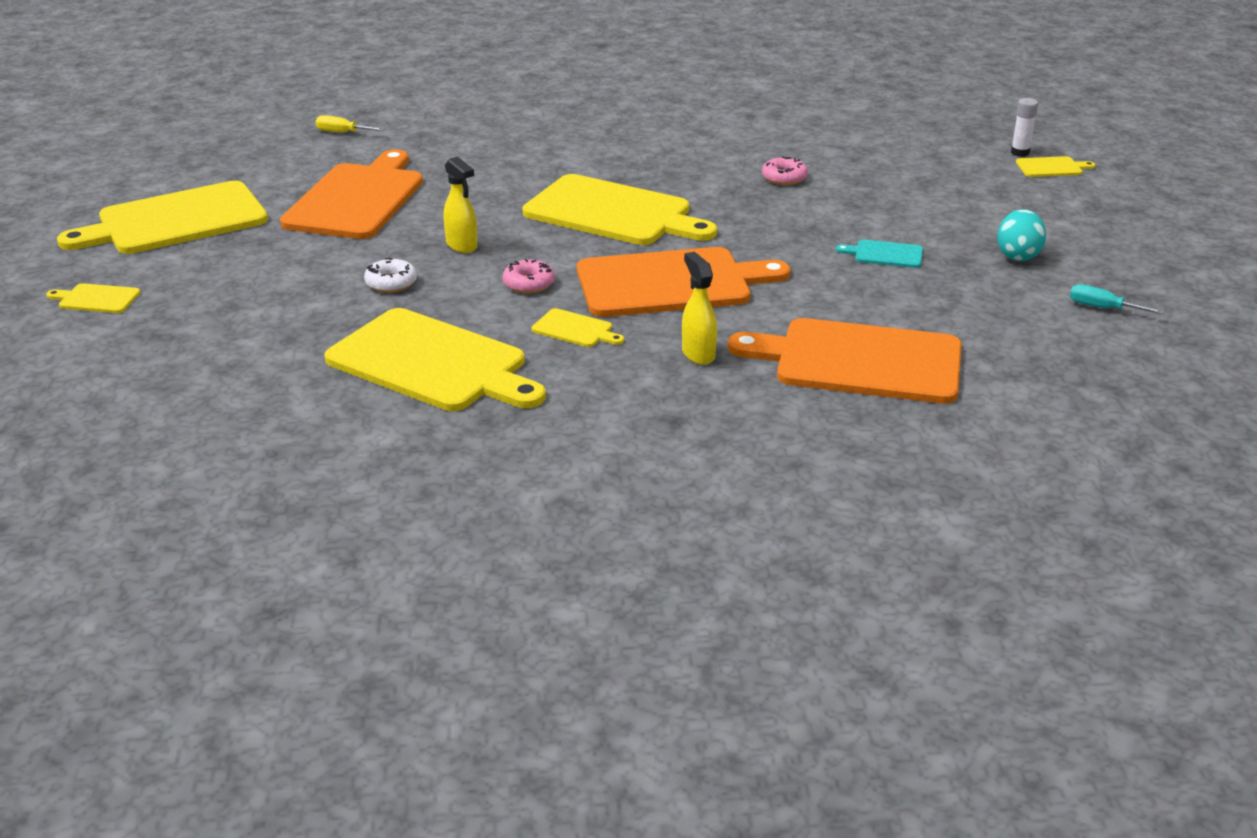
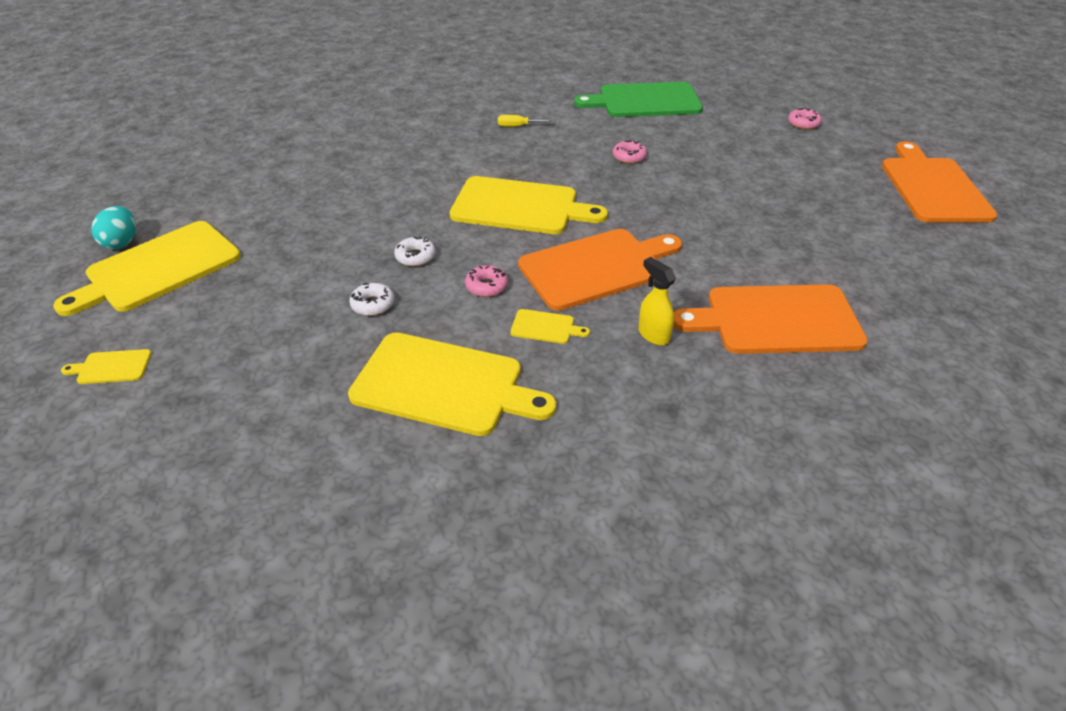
camera: 15 degrees left, 10 degrees up
orange cutting board [280,149,423,239] -> orange cutting board moved to [882,141,997,223]
yellow screwdriver [316,115,385,132] -> yellow screwdriver moved to [498,115,552,127]
yellow spray bottle [444,156,477,253] -> white donut [394,237,436,267]
turquoise cutting board [836,240,923,268] -> none
turquoise egg [997,209,1046,261] -> turquoise egg moved to [91,206,136,250]
white glue stick [1011,98,1038,157] -> none
yellow cutting board [1016,156,1095,177] -> pink donut [788,108,822,129]
turquoise screwdriver [1070,284,1164,314] -> none
none -> green cutting board [574,82,703,117]

